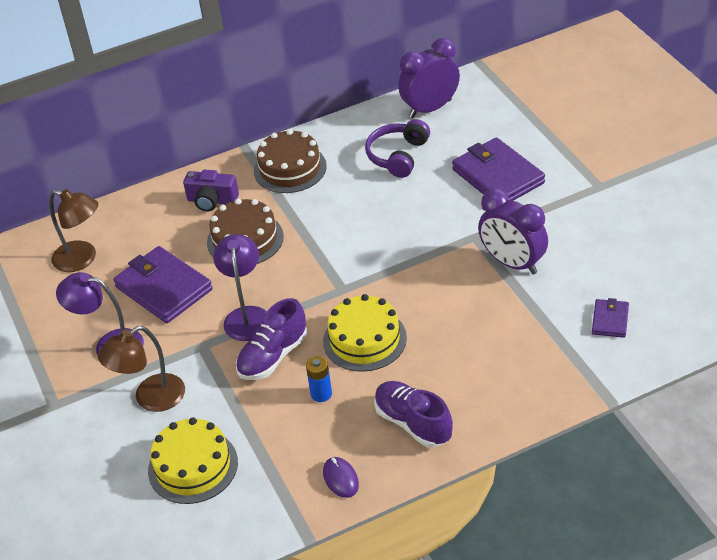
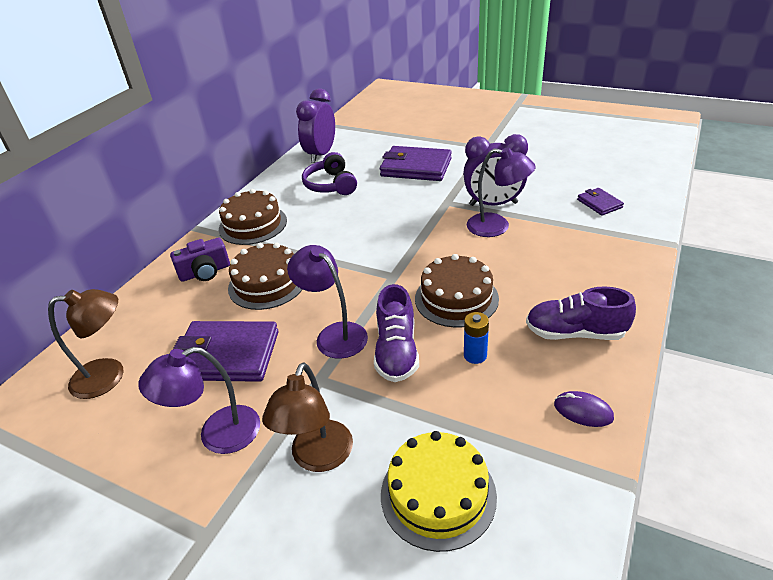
camera: 40 degrees left, 5 degrees down
yellow cake [323,294,407,372] -> brown cake [415,254,499,327]
none -> purple lamp [466,147,536,237]

